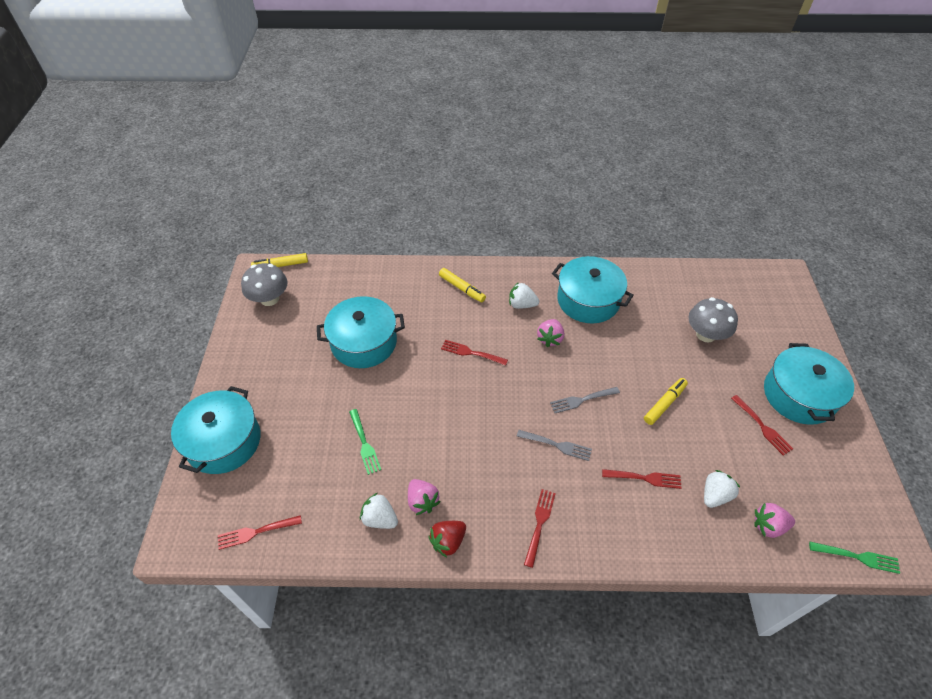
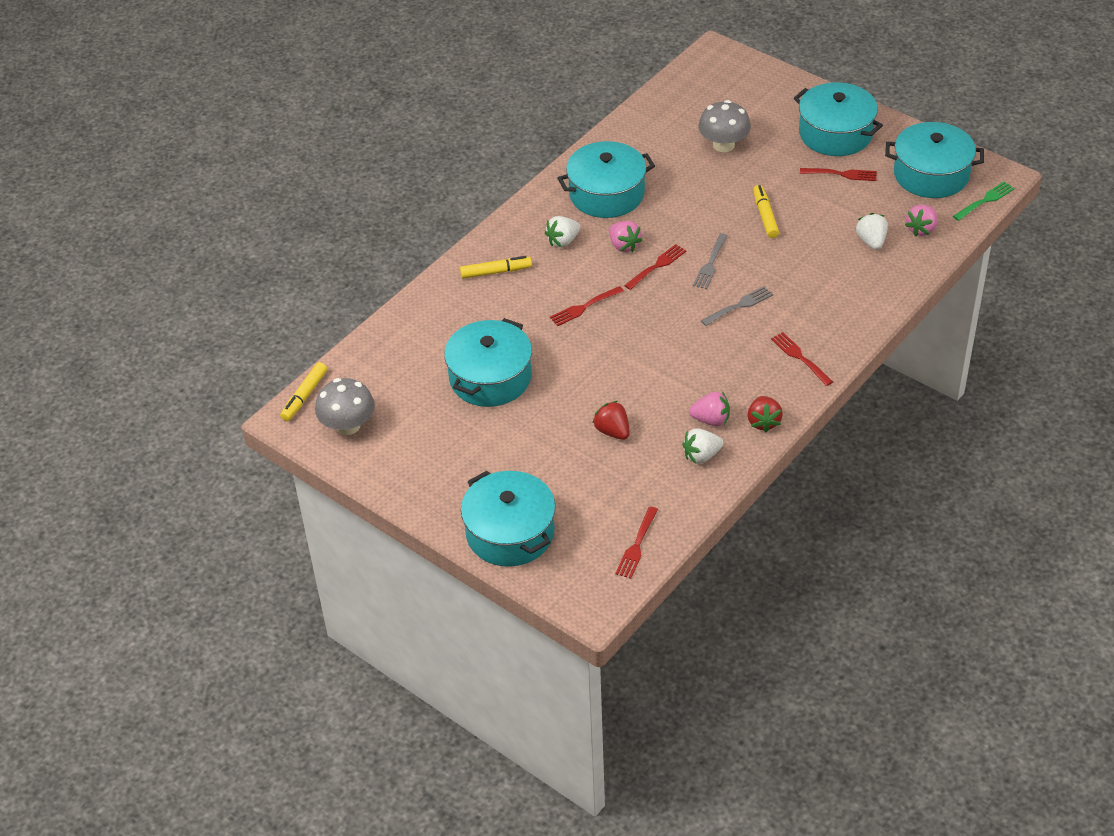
camera: 50 degrees left, 5 degrees down
green fork [349,409,381,475] -> red strawberry [592,401,630,440]
red fork [602,469,682,489] -> red fork moved to [624,244,687,290]
none -> turquoise pot [885,122,984,198]

